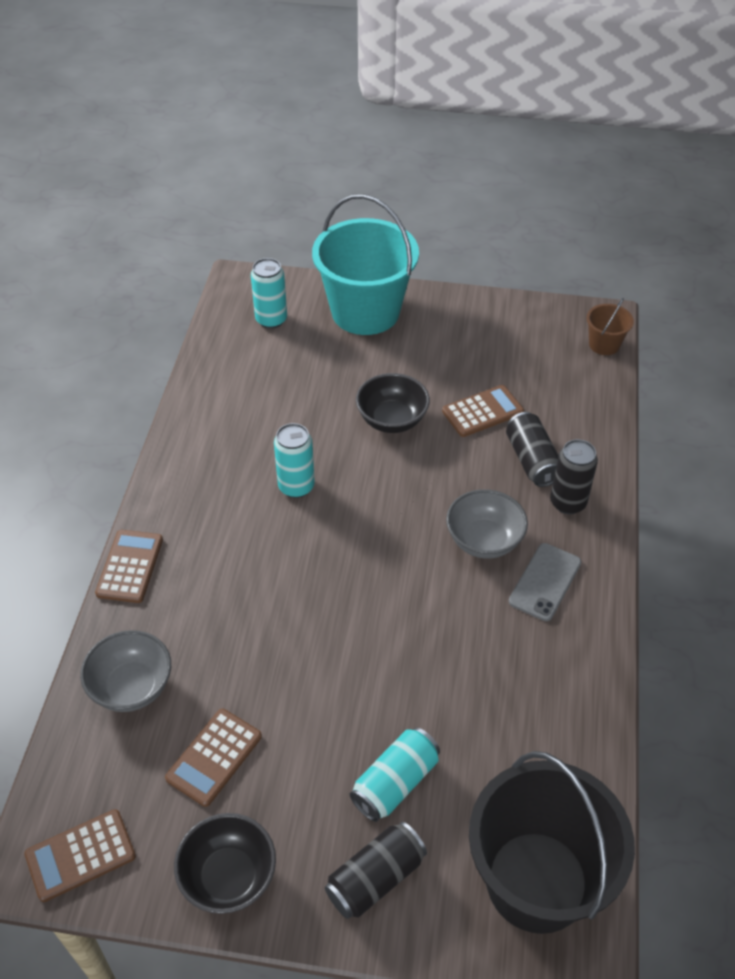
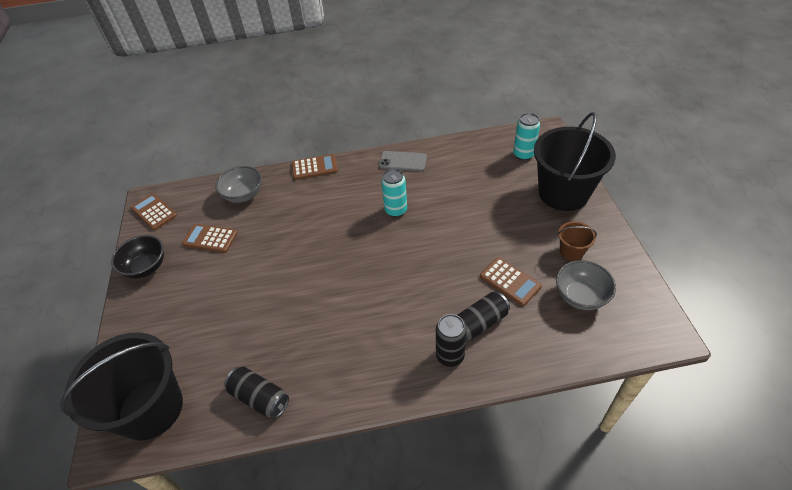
camera: 75 degrees right, 0 degrees up
turquoise bucket [312,194,419,335] -> black bucket [534,112,616,211]
black can [325,822,427,919] -> black can moved to [224,367,289,419]
turquoise can [350,728,440,822] -> none
black bowl [356,373,430,433] -> none
grey bowl [446,489,528,559] -> grey bowl moved to [556,260,616,310]
grey phone [509,543,581,621] -> grey phone moved to [379,151,427,171]
brown bucket [587,298,634,355] -> brown bucket moved to [558,221,597,261]

